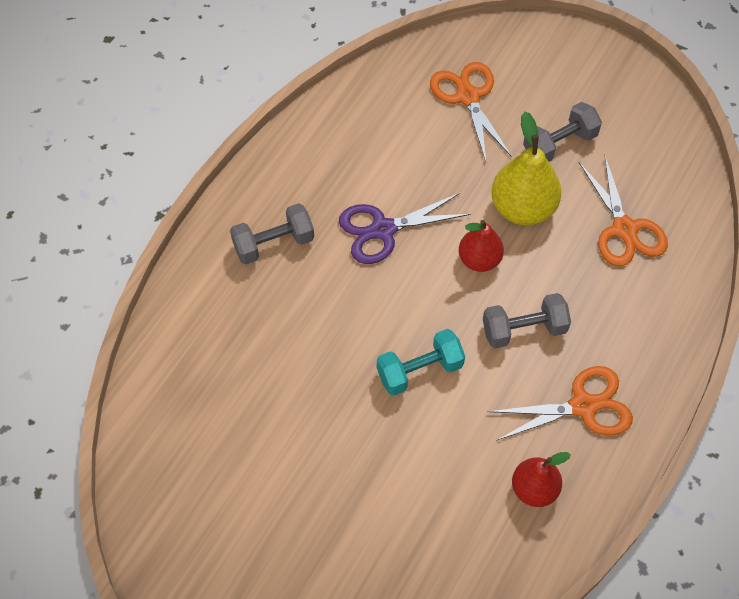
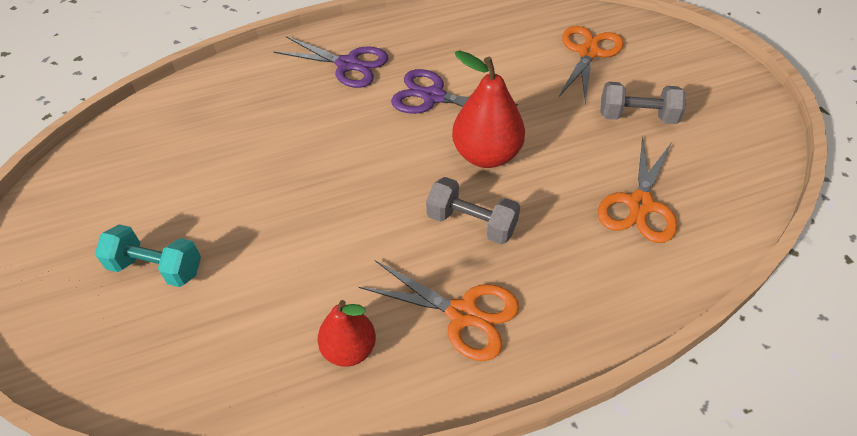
camera: 40 degrees right, 10 degrees down
grey dumbbell [230,203,314,264] -> purple scissors [273,36,388,88]
turquoise dumbbell [377,329,465,396] -> turquoise dumbbell moved to [95,224,201,287]
red pear [459,220,504,272] -> red pear [452,50,525,168], size x1.57
yellow pear [491,111,561,225] -> none

